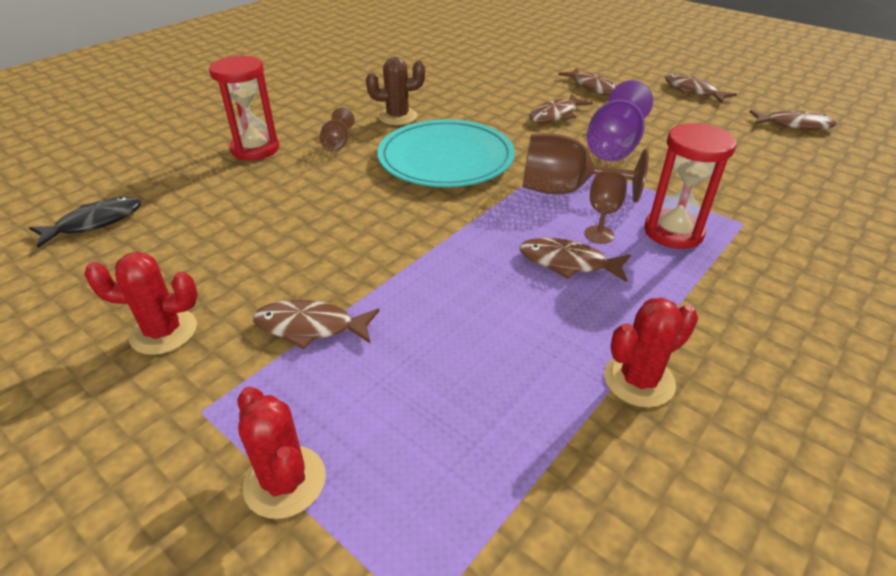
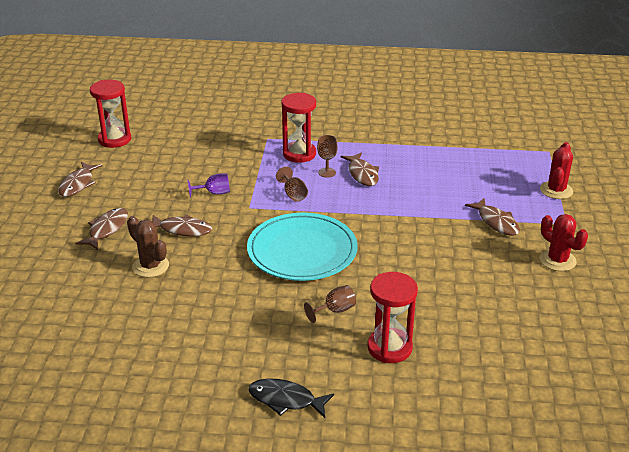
camera: 125 degrees left, 5 degrees down
black fish [29,197,141,248] -> black fish moved to [248,378,334,418]
brown cactus [366,57,425,125] -> brown cactus moved to [127,216,169,277]
brown goblet [523,134,649,203] -> brown goblet [276,166,308,201], size x0.53
purple goblet [587,80,653,161] -> purple goblet [187,174,230,197], size x0.53
red cactus [604,297,698,407] -> none
brown fish [750,110,837,130] -> red hourglass [90,80,131,148]

